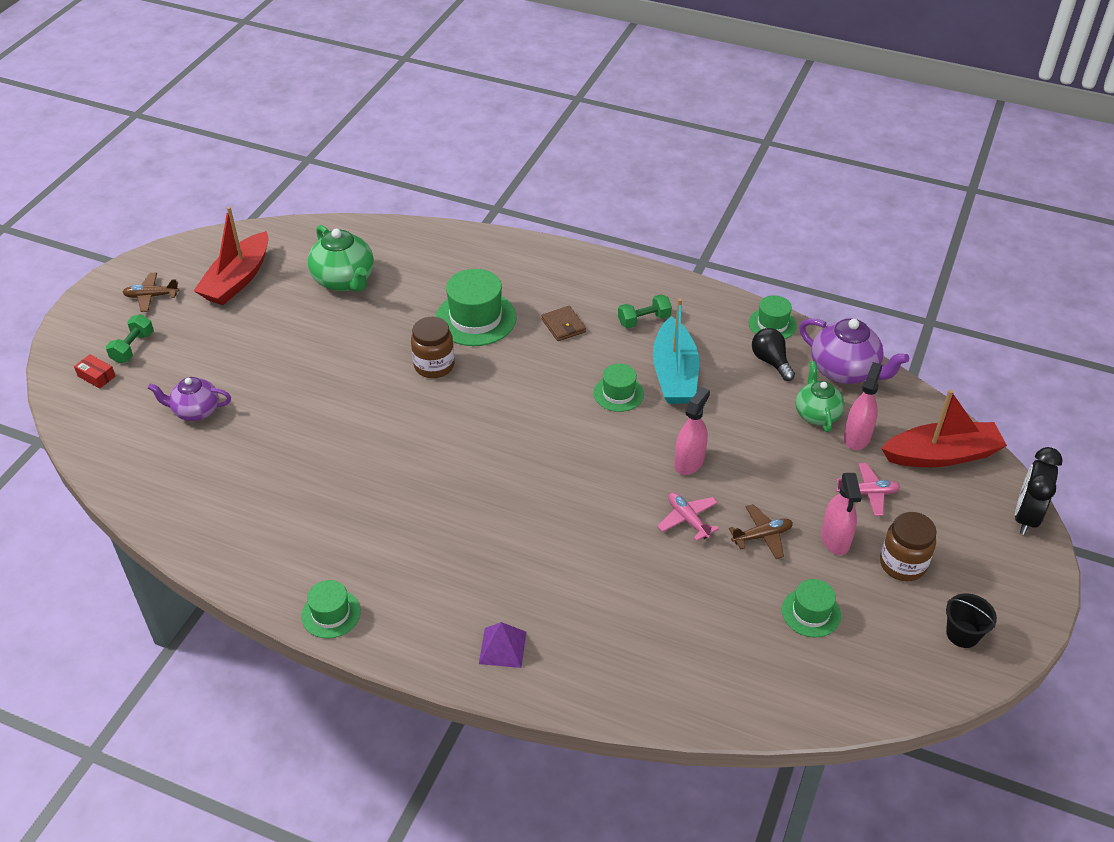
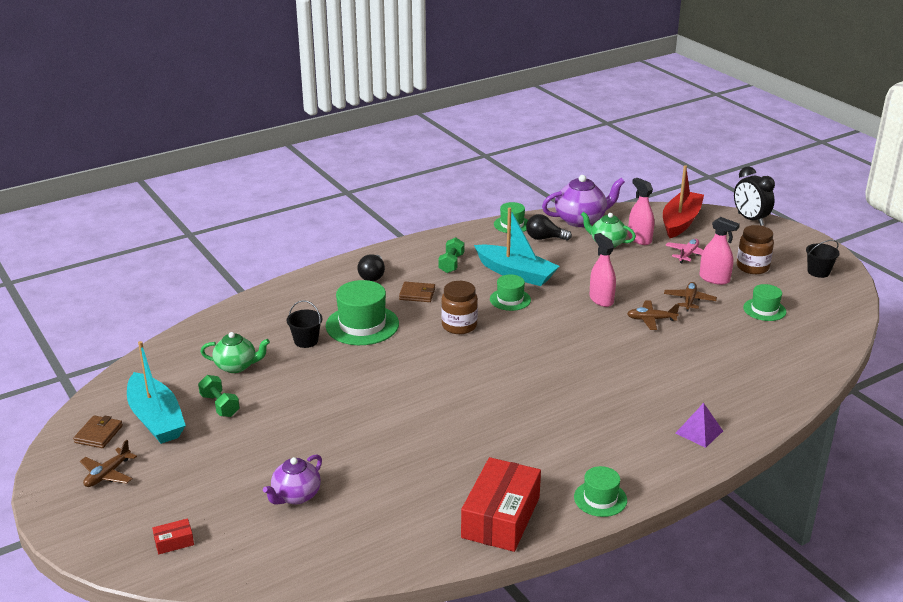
camera: 55 degrees left, 15 degrees down
green dumbbell [106,314,154,363] -> green dumbbell moved to [198,375,240,417]
red boat [193,207,268,305] -> turquoise boat [127,341,186,444]
green teapot [308,225,374,292] -> green teapot [200,332,270,373], size x0.66
brown jar [411,317,454,378] -> brown jar moved to [441,281,478,334]
pink plane [657,492,719,541] -> brown plane [627,300,679,330]
none -> brown wallet [73,415,123,448]
none -> black bucket [287,300,323,348]
none -> black light bulb [357,254,385,282]
none -> red box [461,457,541,552]

